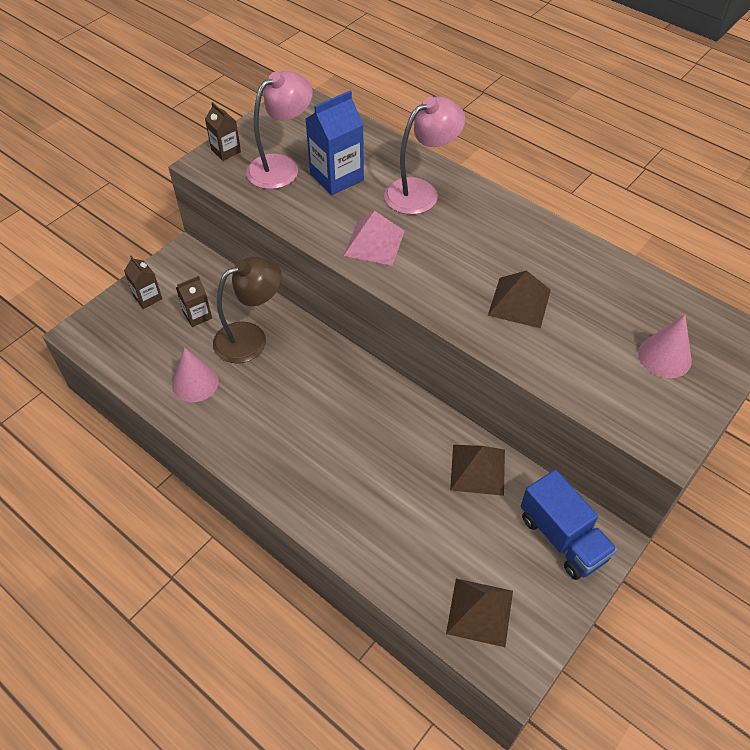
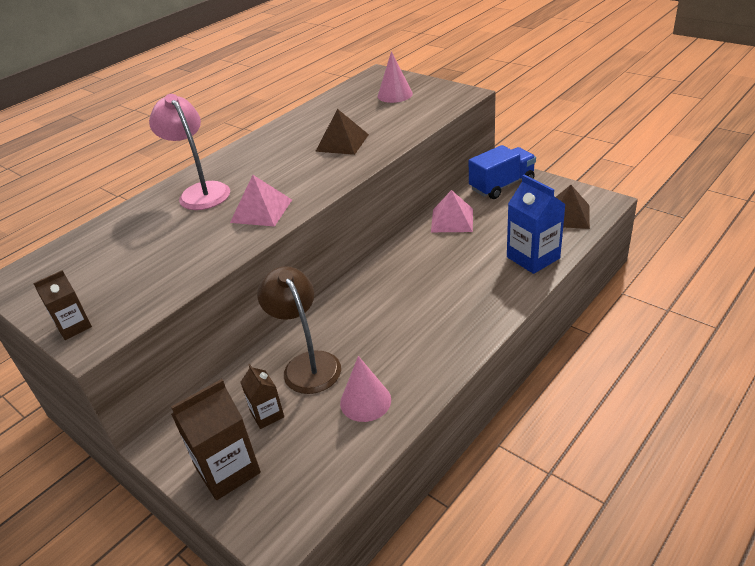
camera: 85 degrees left, 15 degrees down
brown carton [124,256,162,309] -> brown carton [171,379,261,500], size x1.75
pink lamp [246,71,313,189] -> none
blue carton [306,91,364,195] -> blue carton moved to [507,175,566,274]
brown pyramid [450,445,505,496] -> pink pyramid [431,190,473,232]

